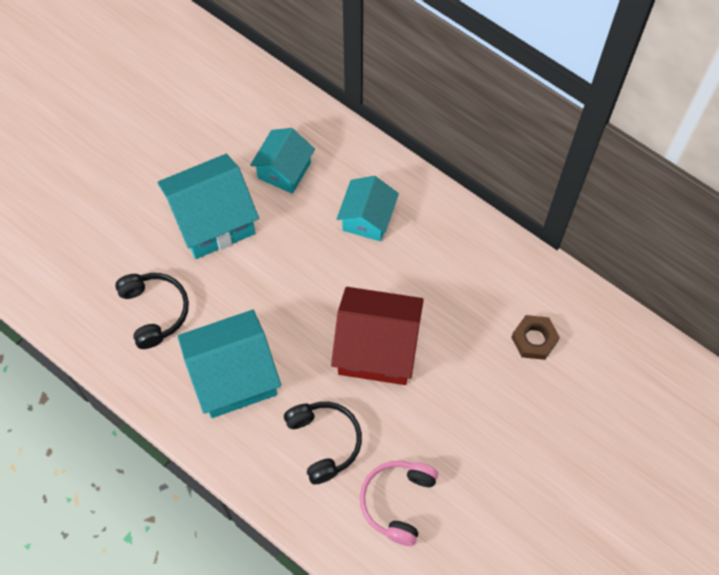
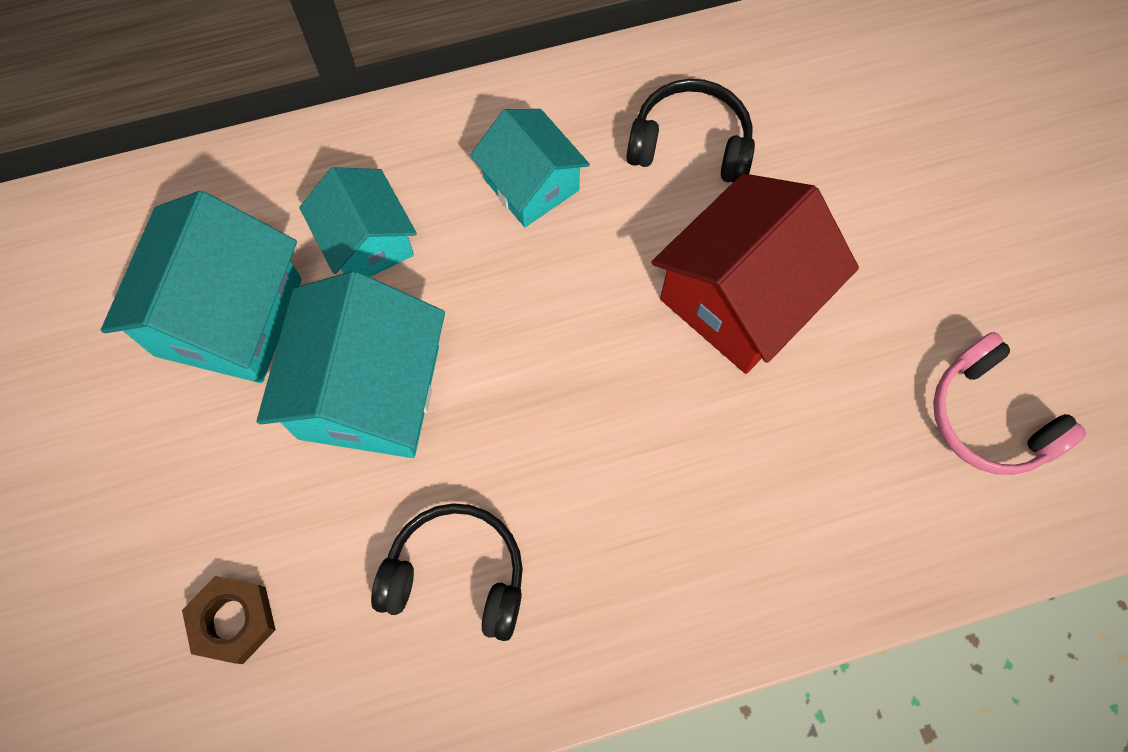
camera: 55 degrees left, 5 degrees up
turquoise house [178,310,281,418] -> turquoise house moved to [101,191,302,383]
black headphones [284,402,362,484] -> black headphones moved to [626,79,755,182]
brown nut [511,315,560,360] -> brown nut moved to [182,576,276,664]

